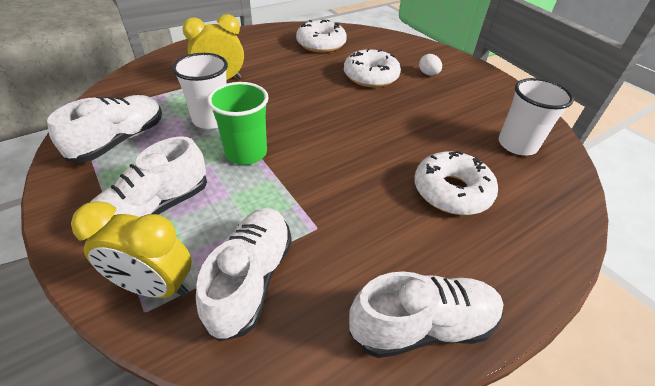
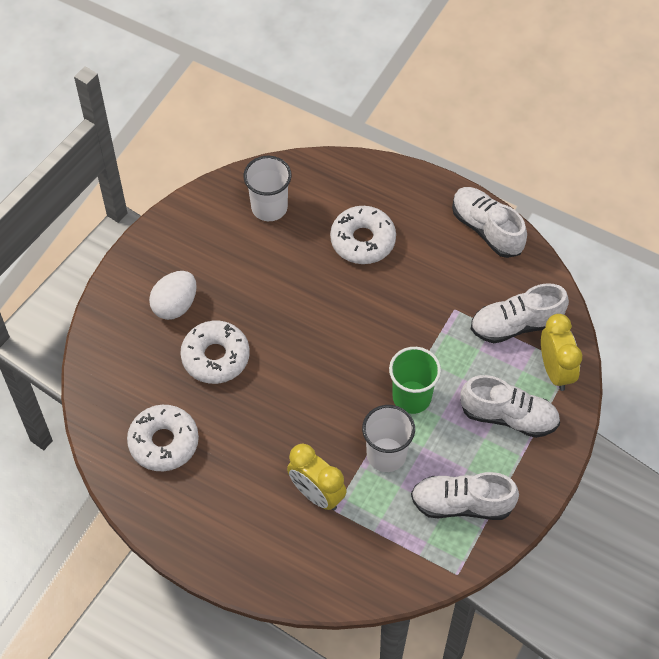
camera: 115 degrees left, 15 degrees up
white egg [419,54,442,75] -> white egg [149,271,197,320], size x1.70

